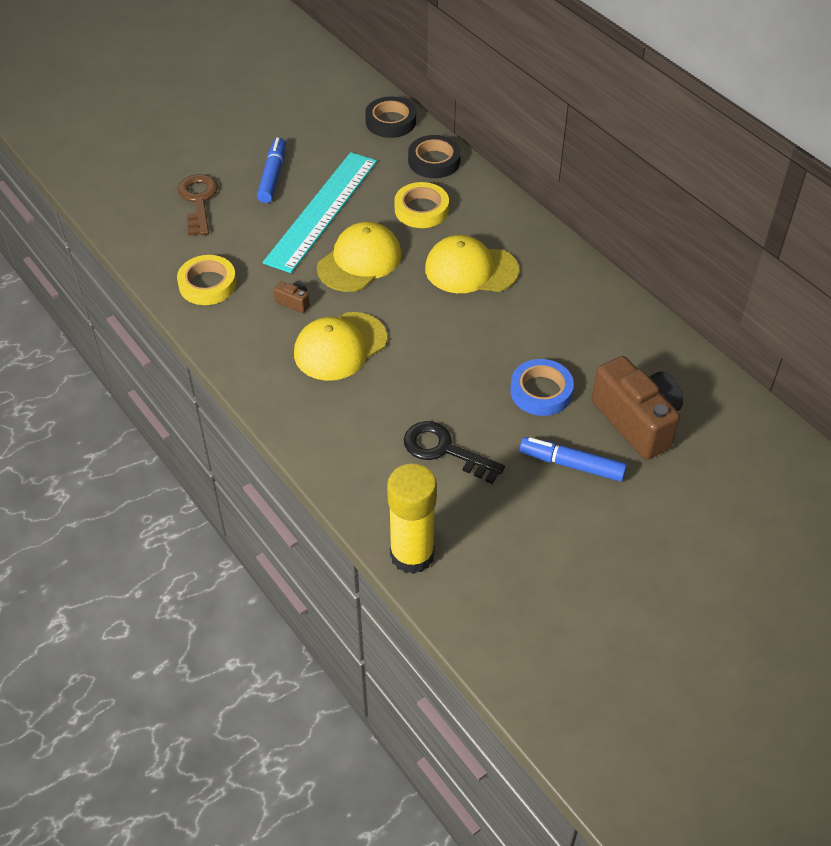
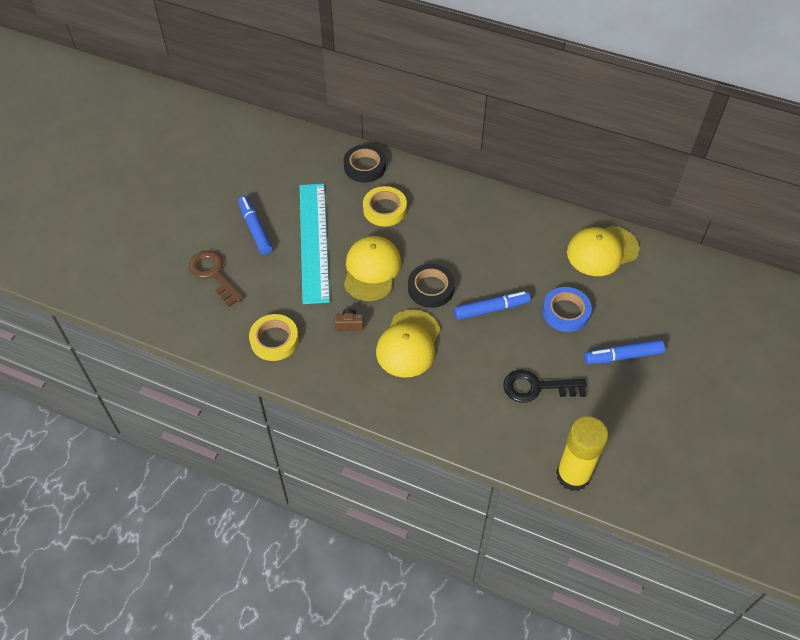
camera: 30 degrees left, 5 degrees up
black tape [365,96,416,138] -> black tape moved to [408,264,455,308]
yellow cap [425,235,519,293] -> yellow cap moved to [567,226,640,276]
brown camera [592,356,683,460] -> none
none -> blue marker [454,291,531,320]

